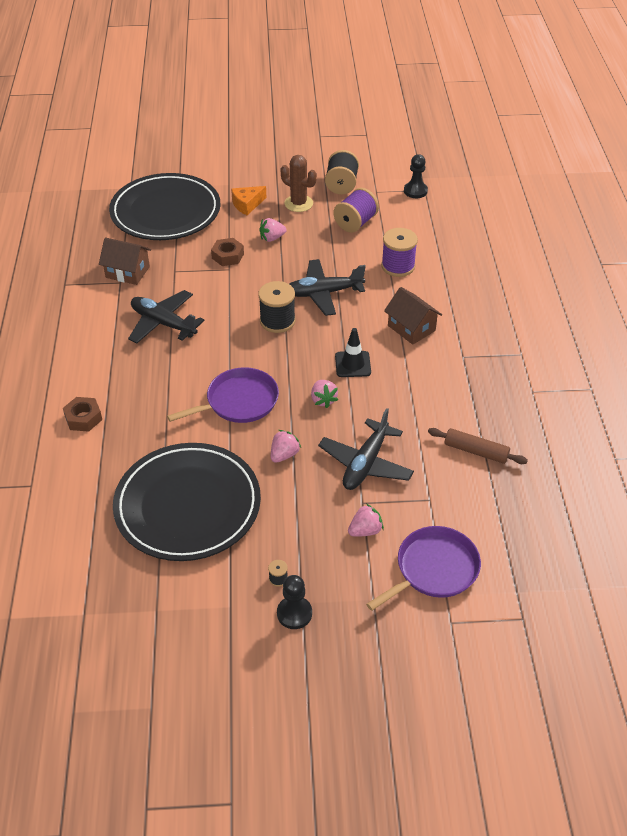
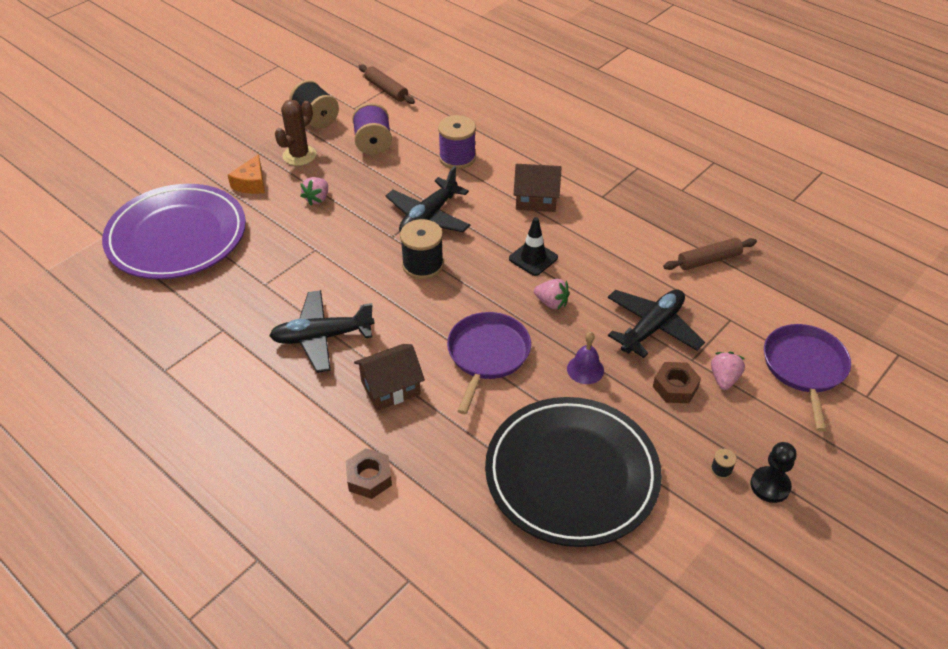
camera: 45 degrees left, 0 degrees up
brown house [99,237,151,285] -> brown house moved to [354,344,425,411]
black plate [109,173,221,240] -> purple plate [102,184,246,279]
brown nut [211,238,244,266] -> brown nut moved to [653,362,701,403]
pink strawberry [271,430,301,463] -> purple bell [567,332,604,384]
brown cactus [281,155,317,212] -> brown cactus turned 45 degrees counterclockwise [275,100,316,166]
black plane [318,408,414,490] -> black plane turned 120 degrees counterclockwise [608,290,705,358]
black pawn [404,154,428,198] -> brown rolling pin [358,64,415,104]

